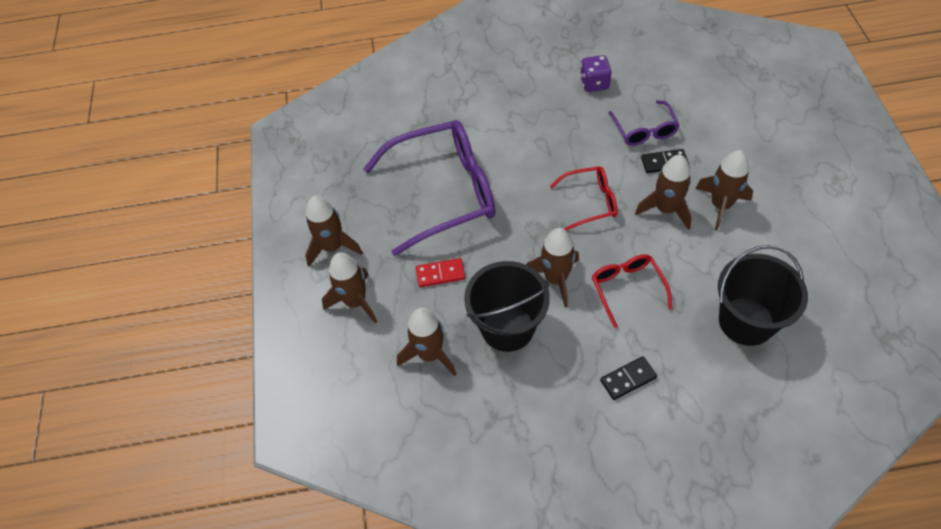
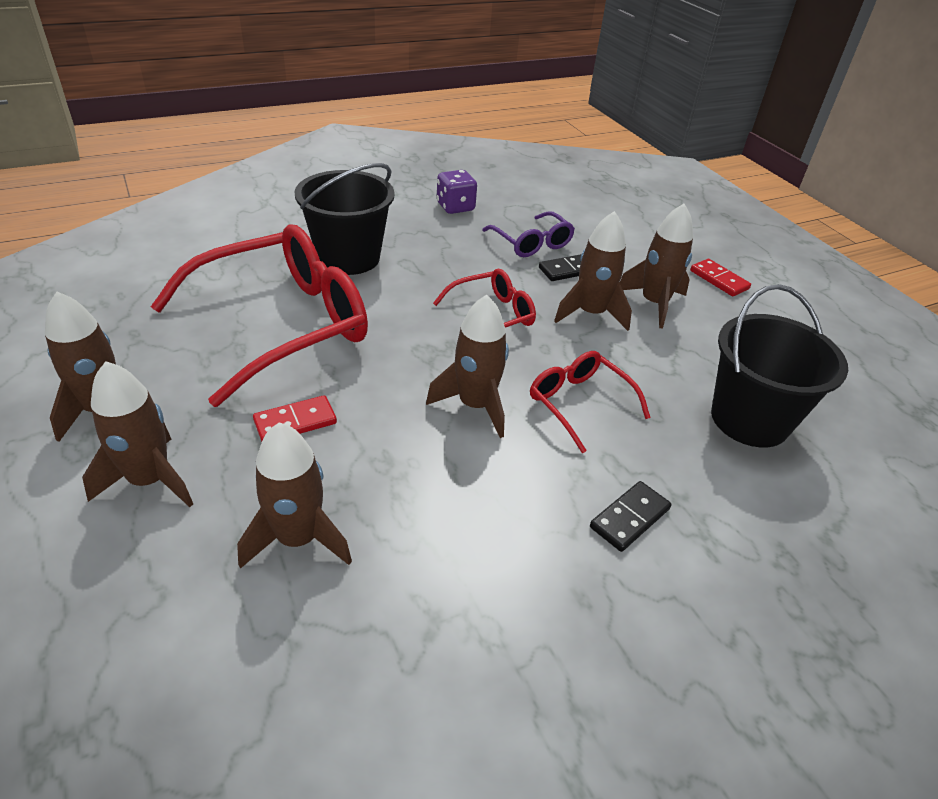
camera: 25 degrees left, 15 degrees down
purple glasses [363,120,495,256] -> red glasses [151,224,368,407]
black bucket [464,261,550,352] -> black bucket moved to [294,163,395,275]
none -> red domino [690,259,751,296]

